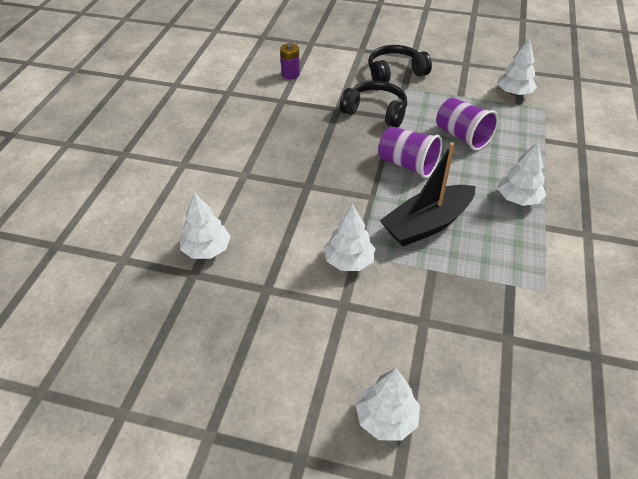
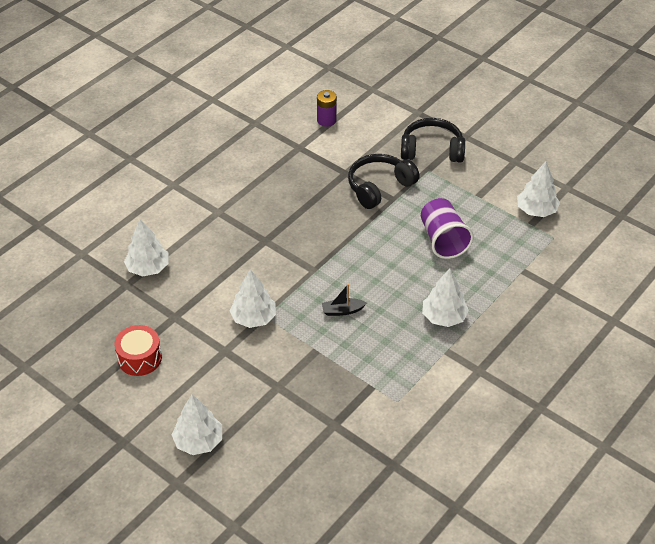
camera: 25 degrees right, 0 degrees up
black headphones [340,81,407,128] -> black headphones turned 90 degrees counterclockwise [348,154,420,209]
purple cup [378,127,442,178] -> none
black boat [380,142,476,246] -> black boat [322,284,367,316], size x0.43
none -> red drum [114,325,162,376]

